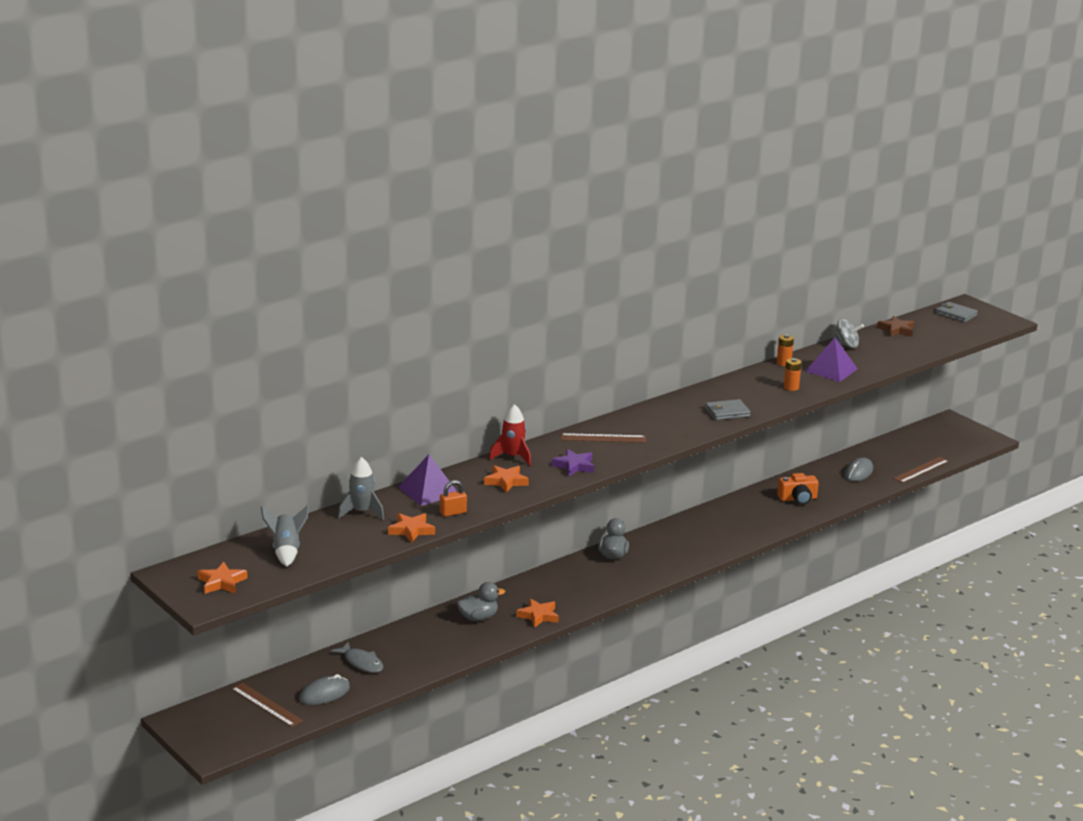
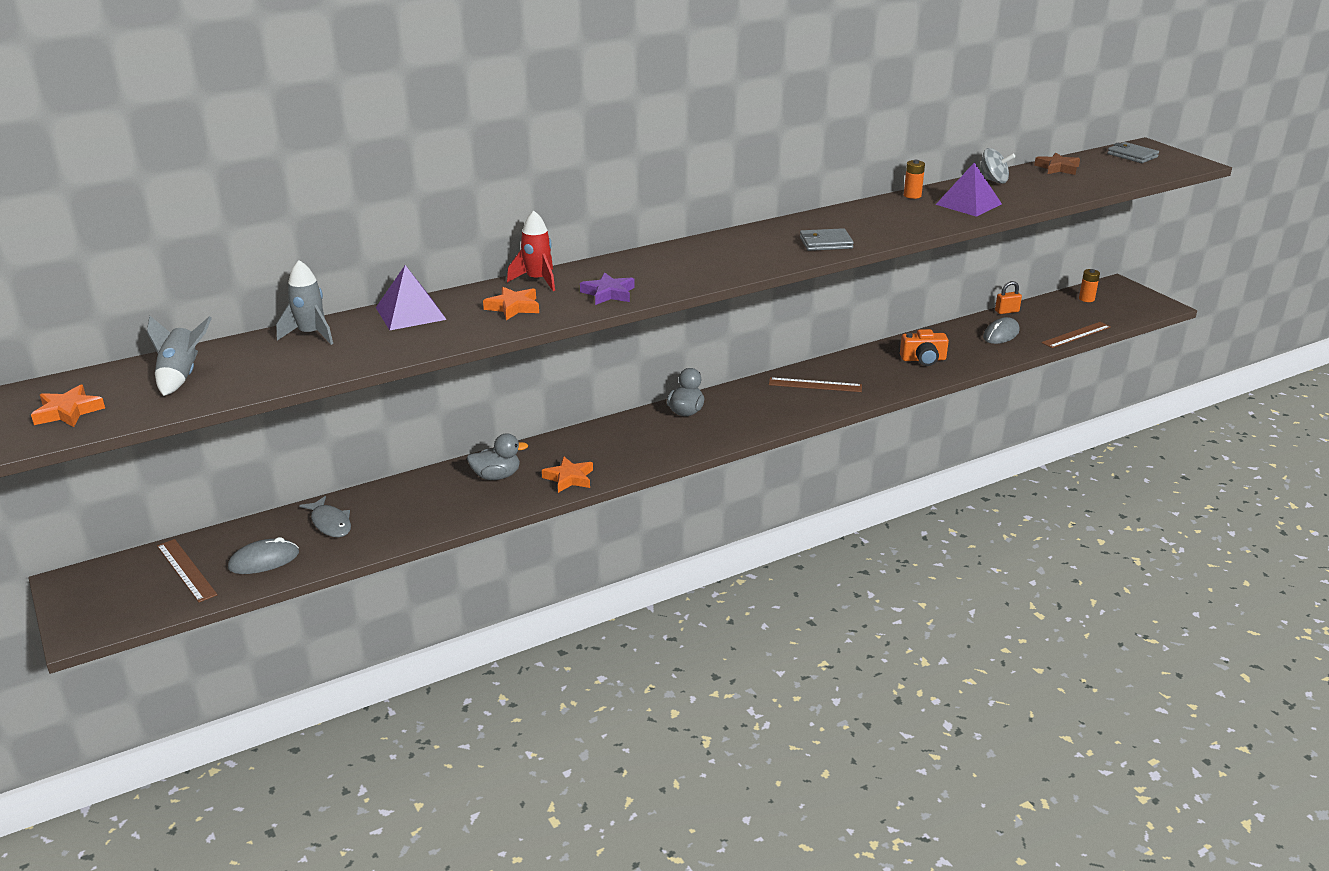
camera: 10 degrees right, 5 degrees up
orange star [388,513,435,543] -> none
orange padlock [440,480,467,517] -> orange padlock moved to [995,281,1022,314]
brown ruler [561,433,646,443] -> brown ruler moved to [769,377,862,392]
orange battery [784,358,802,391] -> orange battery moved to [1079,269,1100,302]

